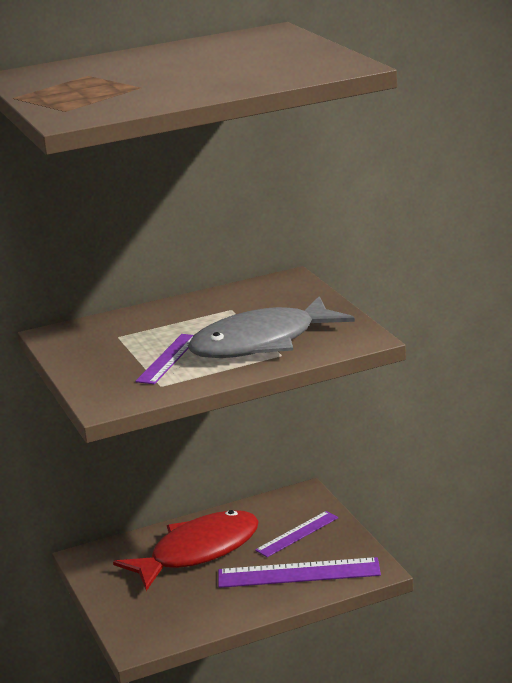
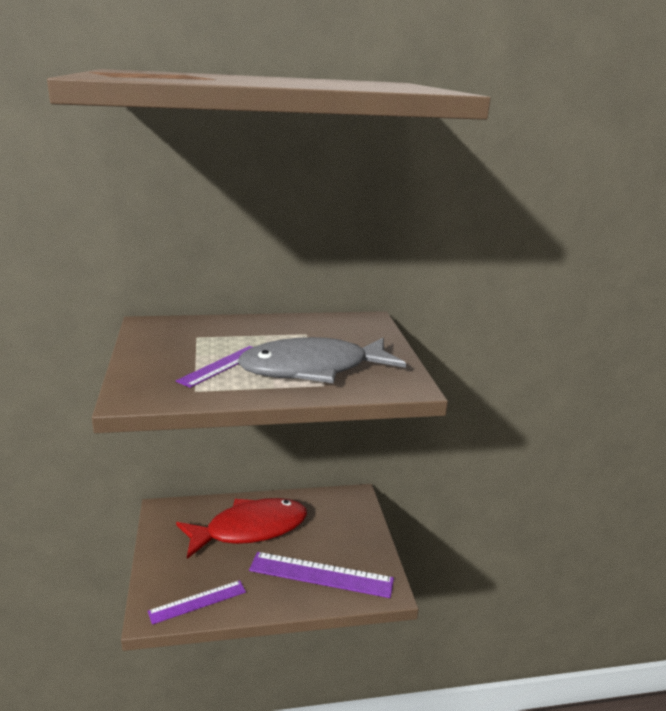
camera: 10 degrees right, 0 degrees up
purple ruler [255,511,338,557] -> purple ruler moved to [148,580,246,625]

